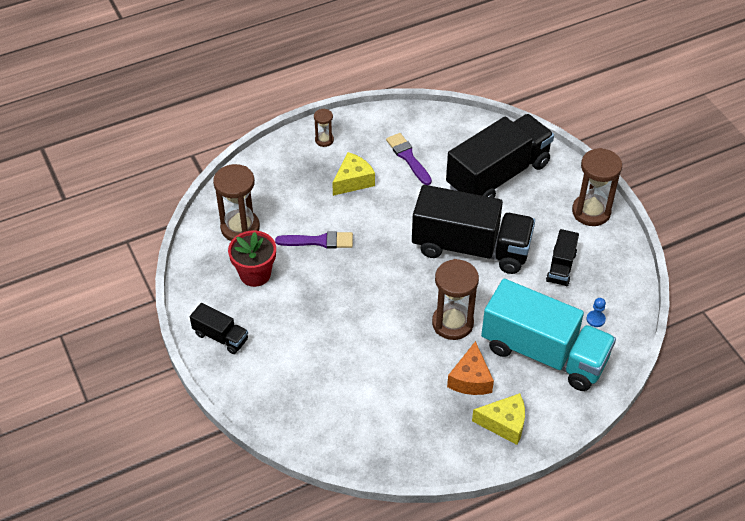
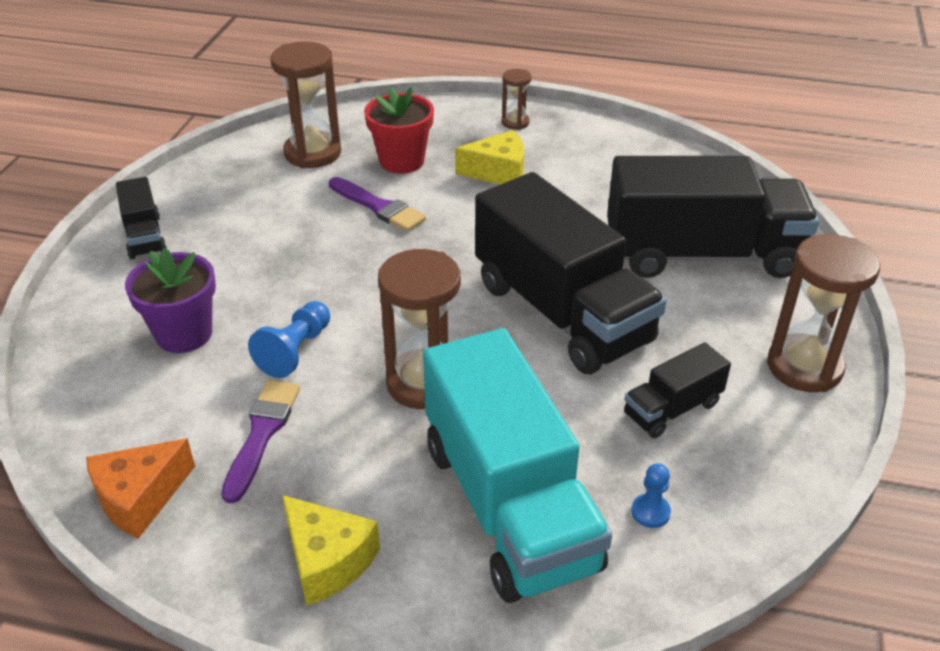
camera: 40 degrees right, 10 degrees down
red flower pot [228,231,276,287] -> red flower pot moved to [364,87,434,174]
purple brush [386,133,432,185] -> purple brush moved to [221,380,300,503]
orange cheese [447,341,494,395] -> orange cheese moved to [86,438,195,539]
none -> purple flower pot [125,248,216,353]
none -> blue pawn [248,301,330,378]

